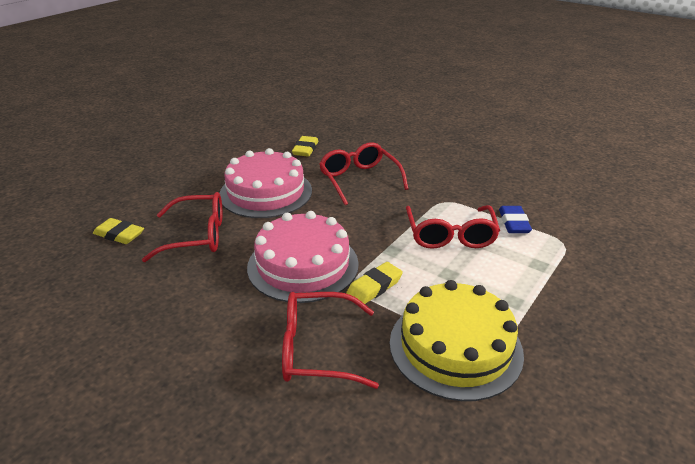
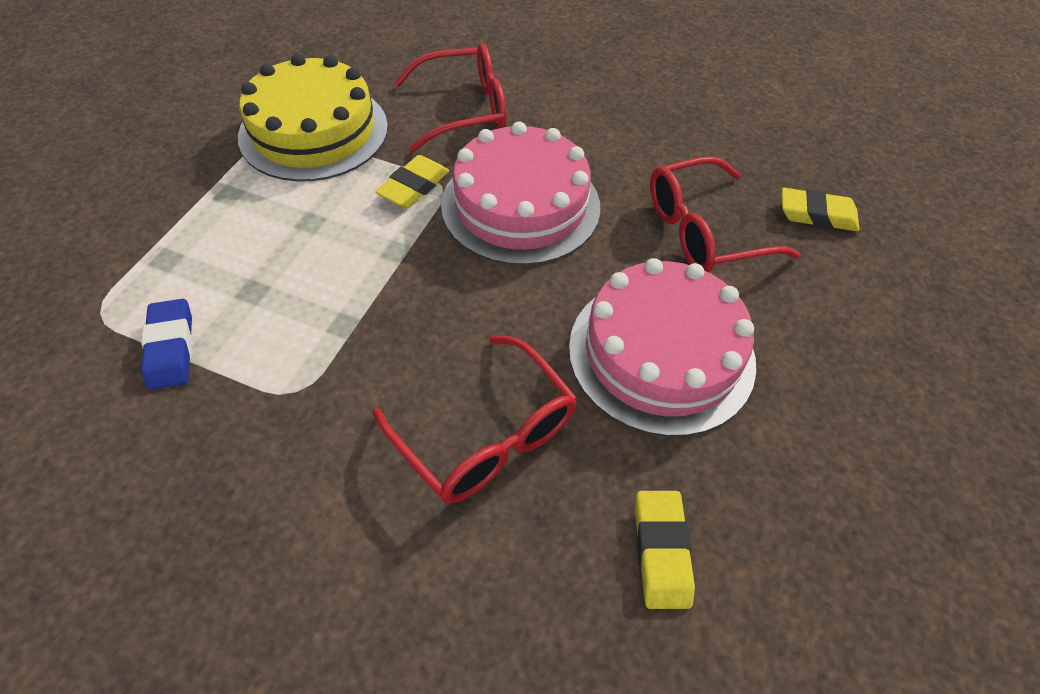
camera: 165 degrees right, 20 degrees up
red glasses [406,205,500,249] -> none

